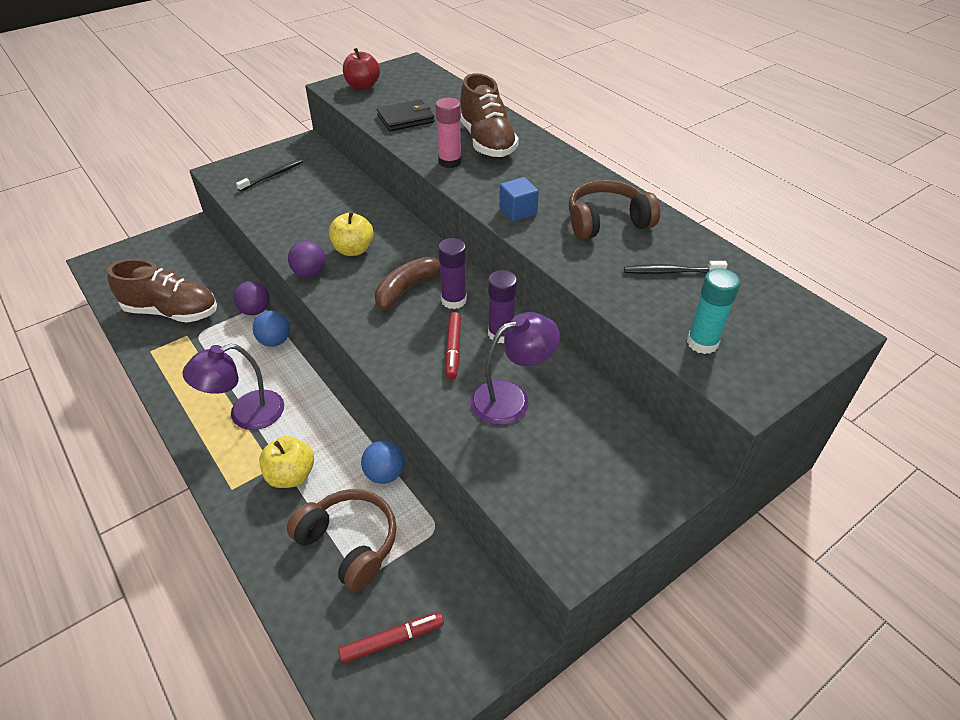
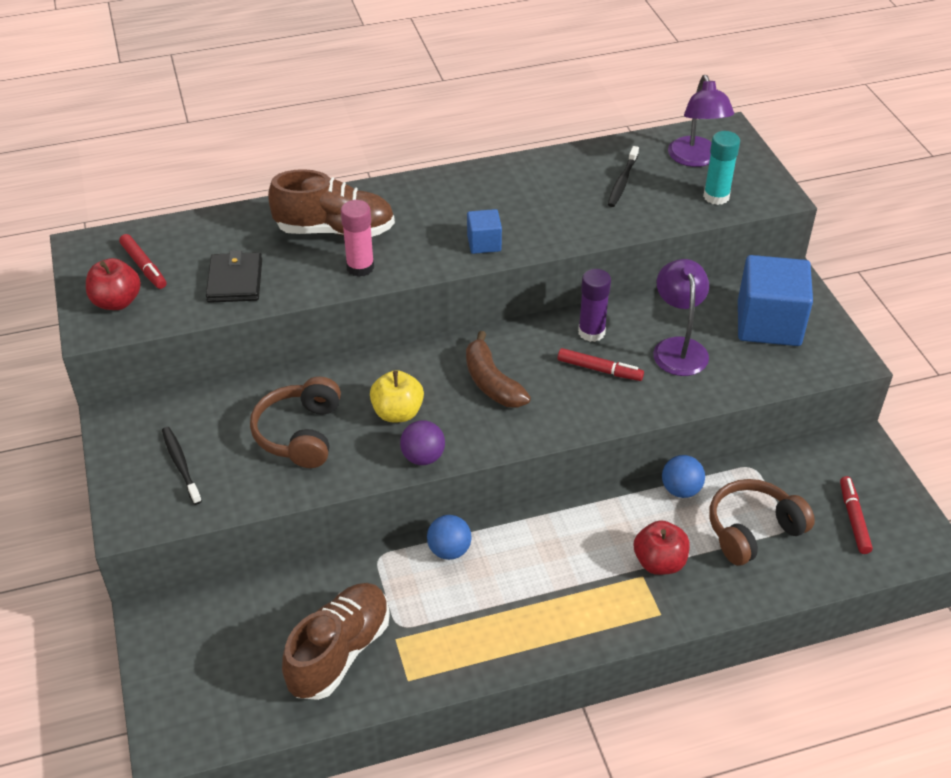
camera: 70 degrees left, 0 degrees up
purple lamp [182,344,284,430] -> purple lamp moved to [668,75,734,167]
purple ball [233,281,270,315] -> none
yellow apple [259,436,314,488] -> red apple [634,520,690,575]
purple glue stick [438,238,467,309] -> none
brown headphones [569,180,660,239] -> brown headphones moved to [250,377,341,468]
none -> red marker [119,234,166,289]
none -> blue cube [738,255,813,346]

